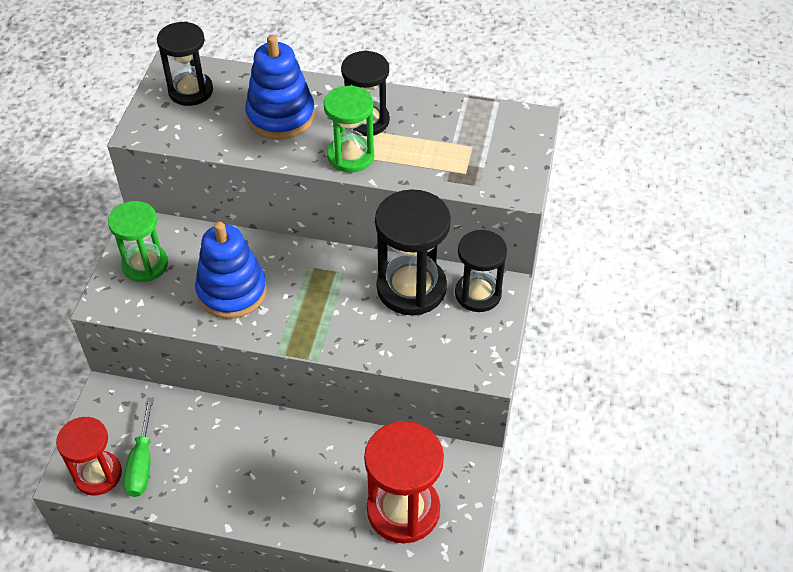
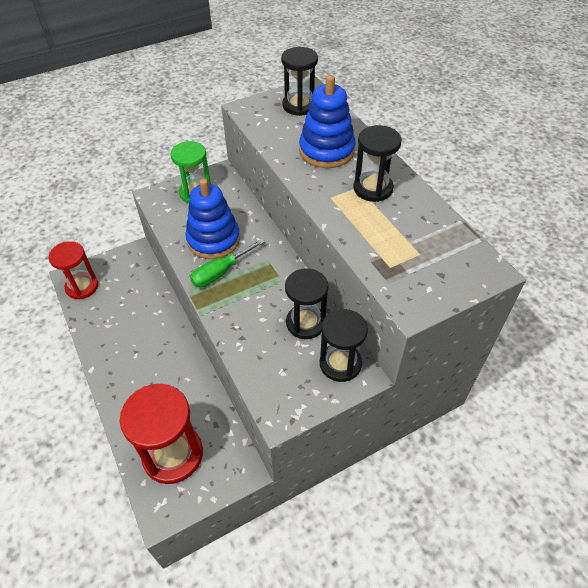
camera: 50 degrees right, 0 degrees up
green screwdriver [123,397,154,497] -> green screwdriver moved to [190,239,265,287]
green hourglass [324,86,374,173] -> none
black hourglass [375,189,451,315] -> black hourglass [285,268,328,339], size x0.66

